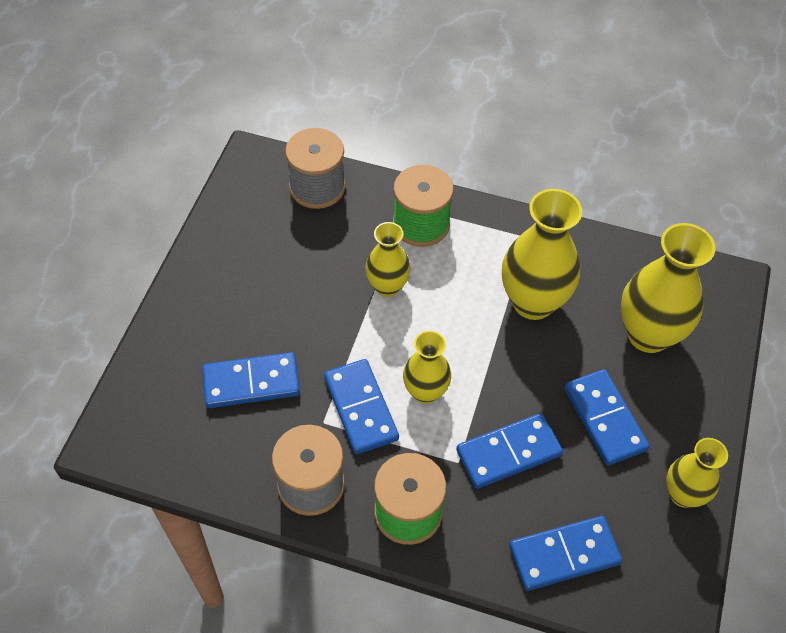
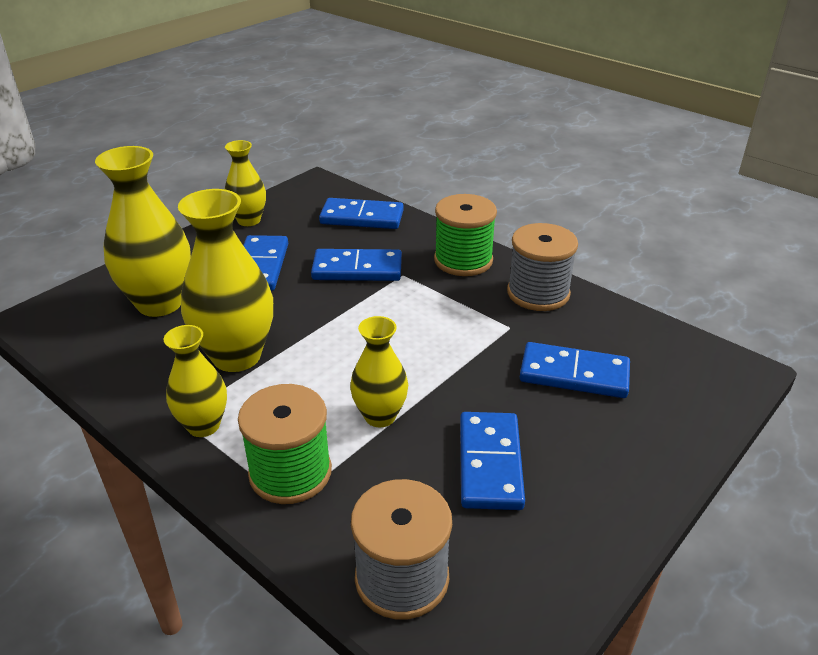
camera: 155 degrees left, 20 degrees down
blue domino [324,359,399,454] -> blue domino moved to [460,412,525,510]
yellow vase [403,331,451,404] -> yellow vase moved to [164,325,227,437]

